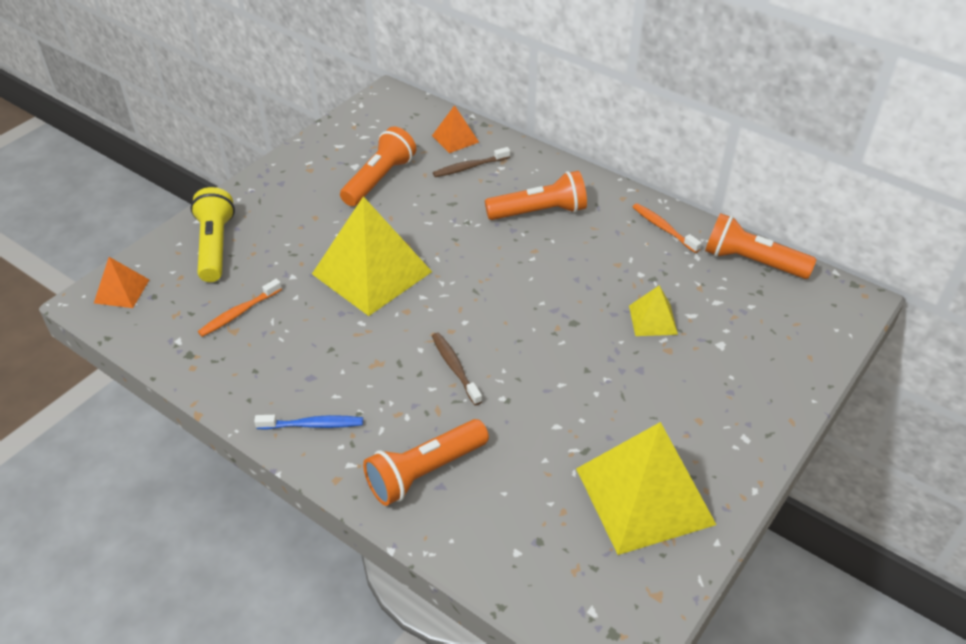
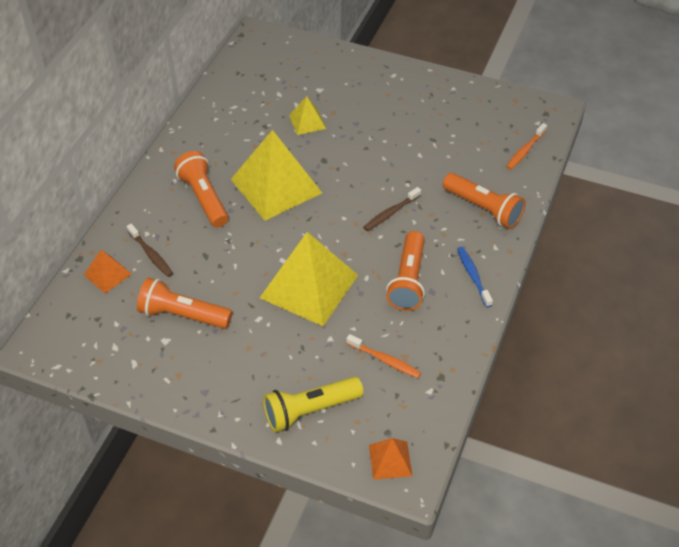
camera: 105 degrees left, 5 degrees up
yellow pyramid [576,422,716,555] -> yellow pyramid moved to [231,130,322,221]
orange toothbrush [633,203,702,253] -> orange toothbrush moved to [506,123,547,170]
orange flashlight [705,213,817,279] -> orange flashlight moved to [386,231,425,311]

